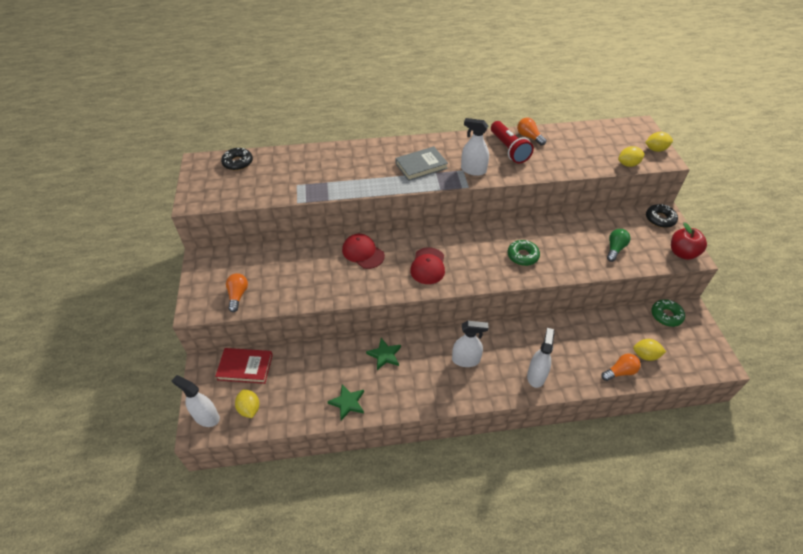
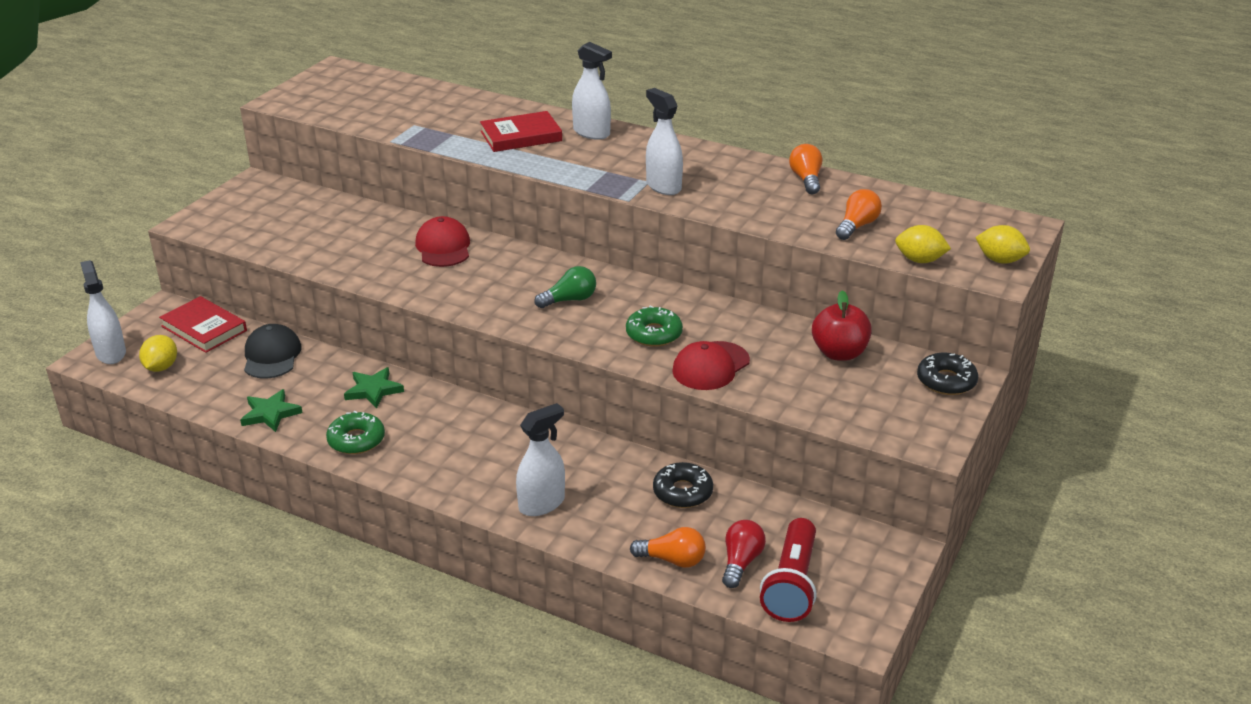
camera: 35 degrees right, 15 degrees down
black donut [221,148,253,171] -> black donut moved to [653,462,713,508]
orange light bulb [226,273,248,312] -> orange light bulb moved to [836,189,882,240]
grey book [395,146,448,181] -> none
red cap [410,247,445,284] -> red cap moved to [672,341,750,390]
white spray bottle [452,321,488,367] -> white spray bottle moved to [572,42,612,140]
red flashlight [491,121,534,164] -> red flashlight moved to [760,518,817,622]
green light bulb [607,229,630,262] -> green light bulb moved to [534,266,596,308]
yellow lemon [633,339,666,361] -> red light bulb [722,520,766,588]
green donut [651,299,685,327] -> green donut moved to [326,411,385,454]
red apple [671,222,707,260] -> red apple moved to [812,290,872,361]
none -> black cap [244,324,302,379]
none -> red book [480,111,562,152]

